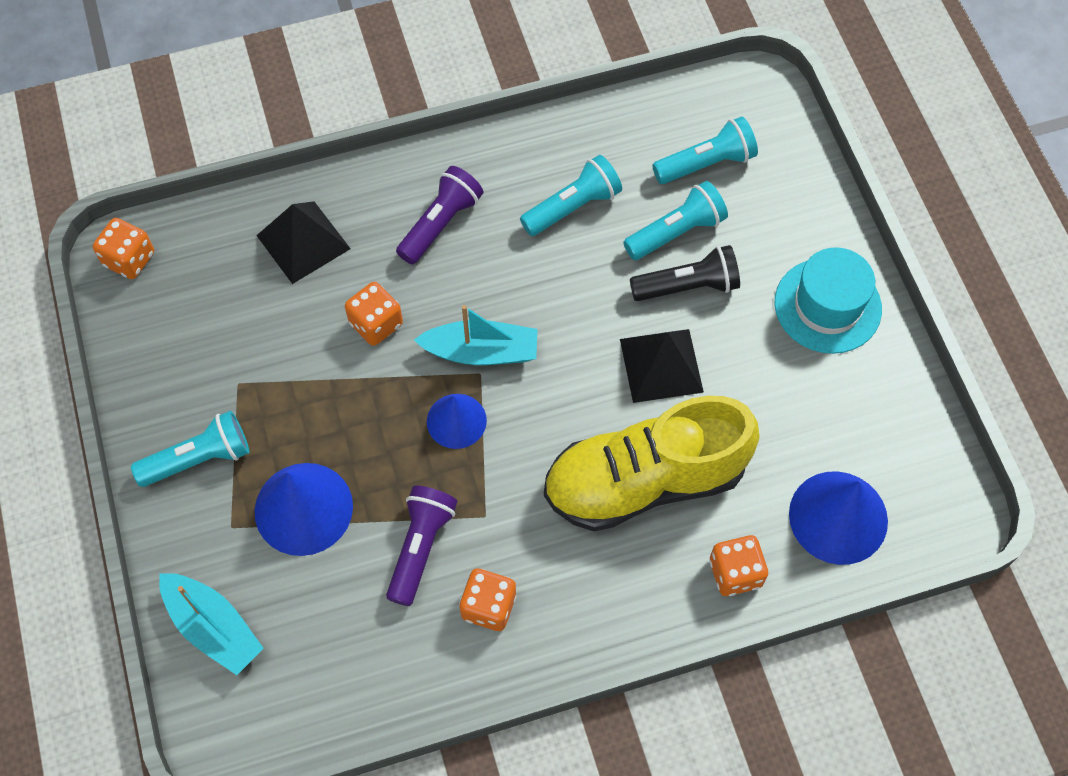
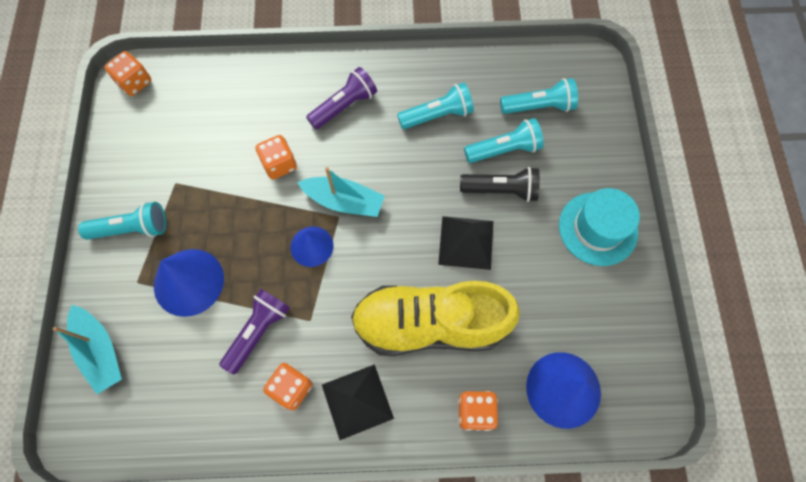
camera: 15 degrees right, 5 degrees up
black pyramid [256,201,351,284] -> black pyramid moved to [322,364,394,440]

